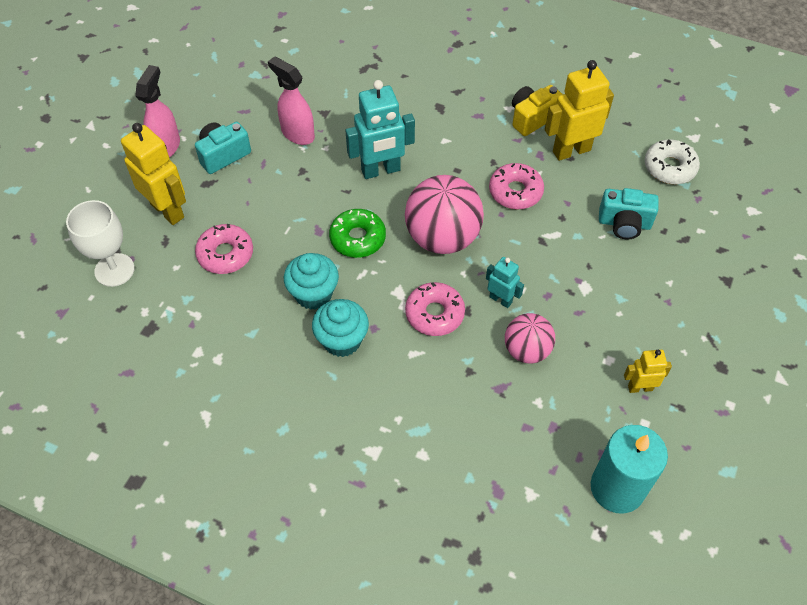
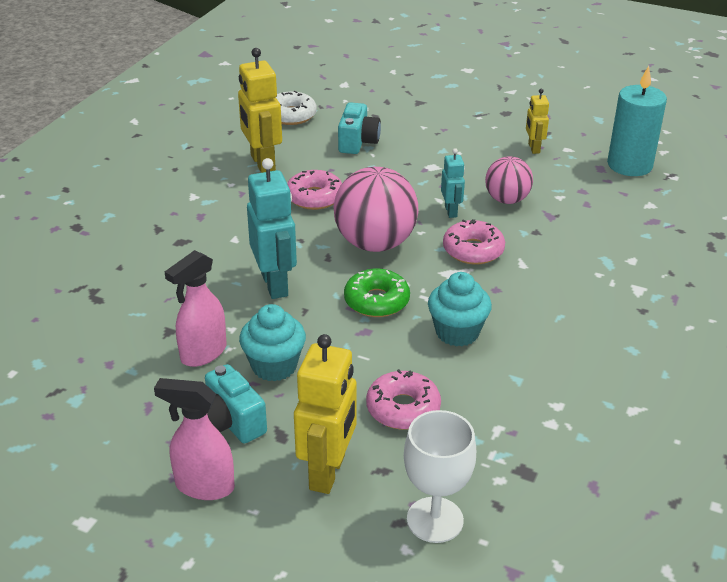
camera: 90 degrees left, 20 degrees down
yellow robot [121,123,186,225] -> yellow robot turned 150 degrees clockwise [294,334,357,494]
turquoise cupcake [312,299,369,357] -> turquoise cupcake moved to [239,304,306,381]
turquoise robot [486,257,524,308] -> turquoise robot turned 135 degrees clockwise [441,148,465,218]
yellow camera [512,85,563,136] -> none

